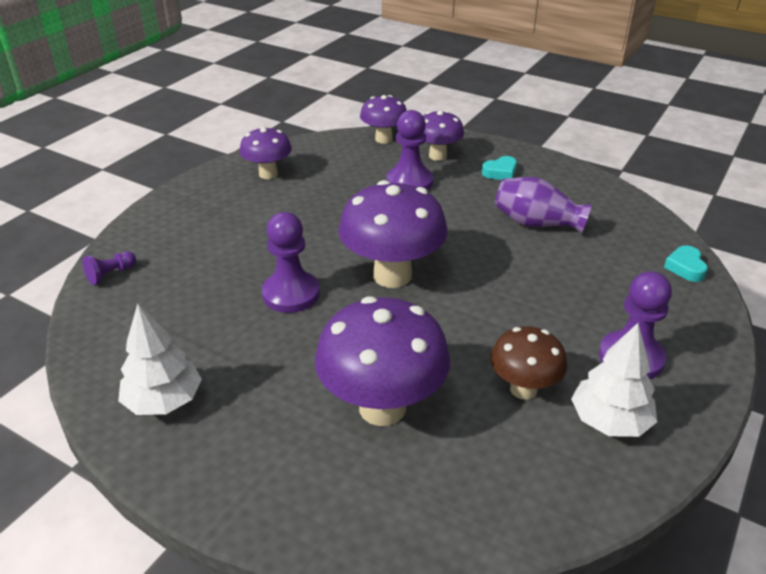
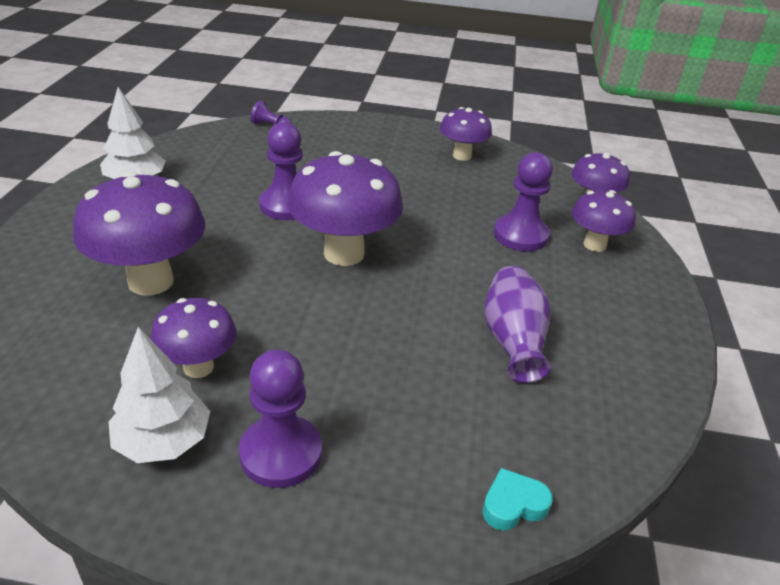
camera: 65 degrees right, 0 degrees up
turquoise heart [482,156,517,180] -> none
brown mushroom [490,326,567,400] -> purple mushroom [151,298,236,378]

